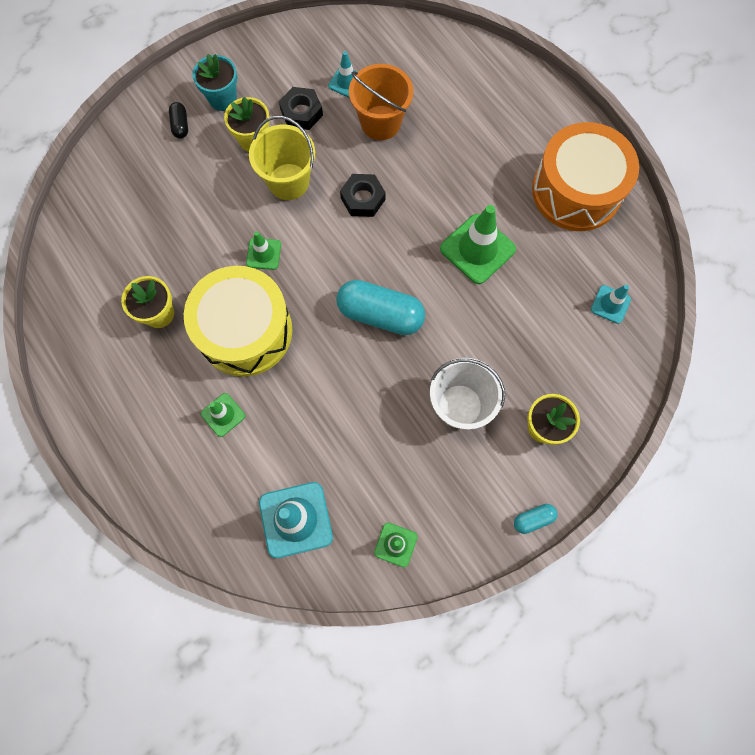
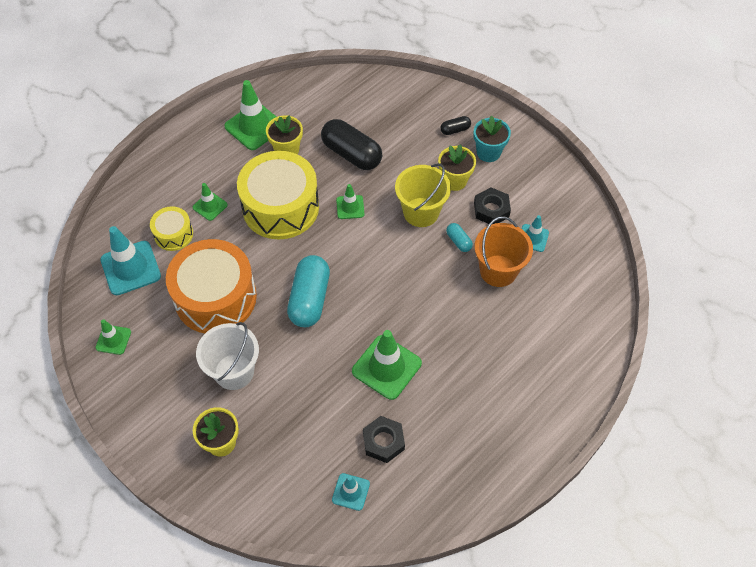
camera: 80 degrees right, 15 degrees down
black nut [340,174,386,217] -> black nut moved to [363,416,405,463]
turquoise capsule [514,504,557,534] -> turquoise capsule moved to [446,223,473,252]
orange drum [532,122,639,231] -> orange drum moved to [166,239,257,333]
none -> yellow drum [150,206,193,251]
none -> green traffic cone [224,80,276,150]
none -> black capsule [321,119,382,170]

